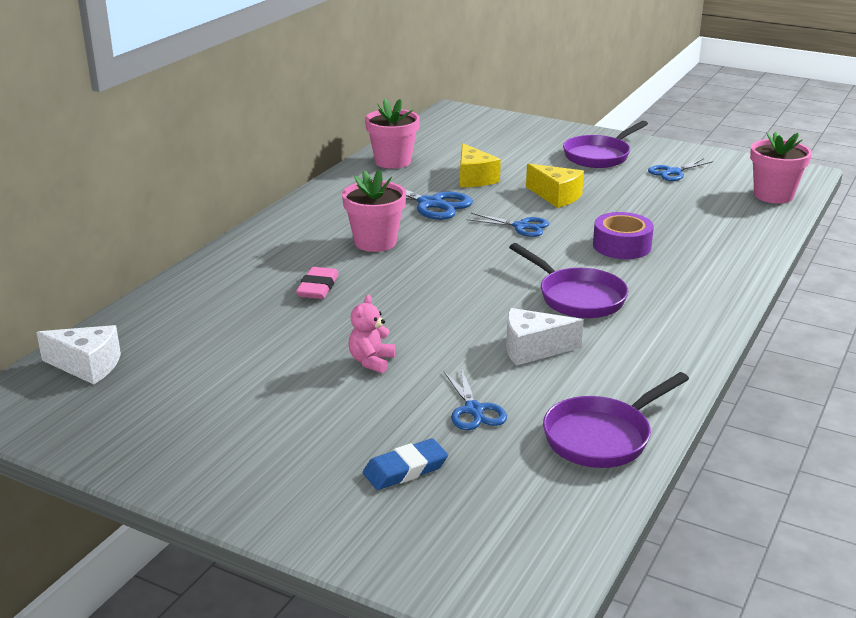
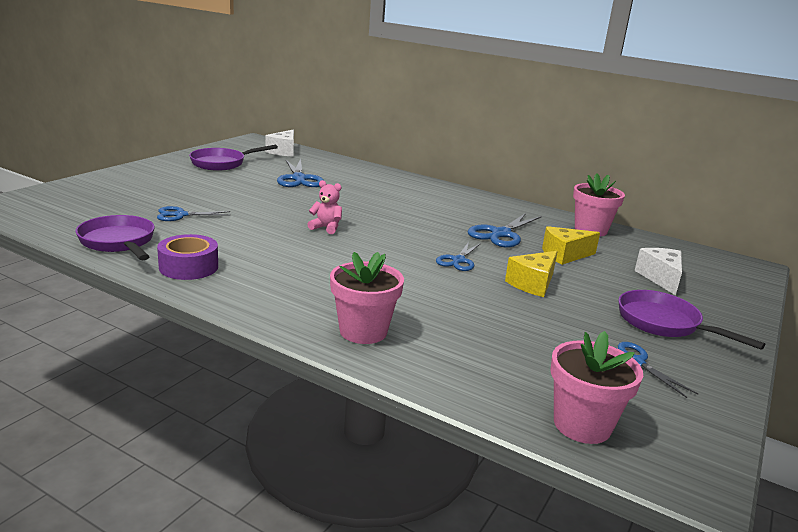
camera: 90 degrees right, 5 degrees down
pink eraser [296,267,339,299] -> none
pink flower pot [342,169,406,252] -> pink flower pot moved to [330,252,404,344]
pink teddy bear [349,295,395,373] -> pink teddy bear moved to [307,180,342,234]
blue eraser [363,438,448,490] -> none
white cheese [506,308,584,366] -> white cheese moved to [635,248,682,295]
purple pan [509,243,628,318] -> purple pan moved to [189,145,278,171]
purple tape [593,212,654,259] -> purple tape moved to [157,234,218,280]
none -> blue scissors [277,159,324,187]

